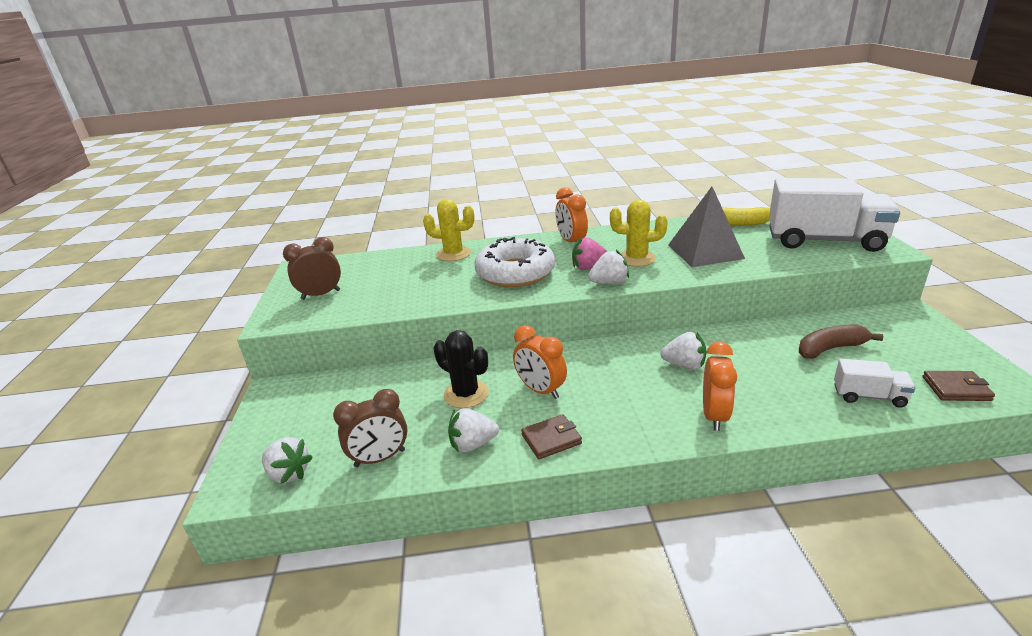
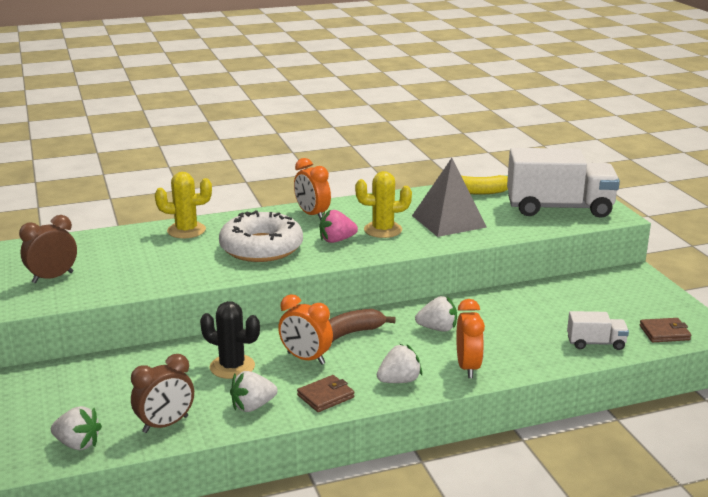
camera: 15 degrees left, 5 degrees down
white strawberry [588,250,629,284] -> white strawberry moved to [377,344,422,383]
brown banana [799,325,883,359] -> brown banana moved to [328,309,396,342]

